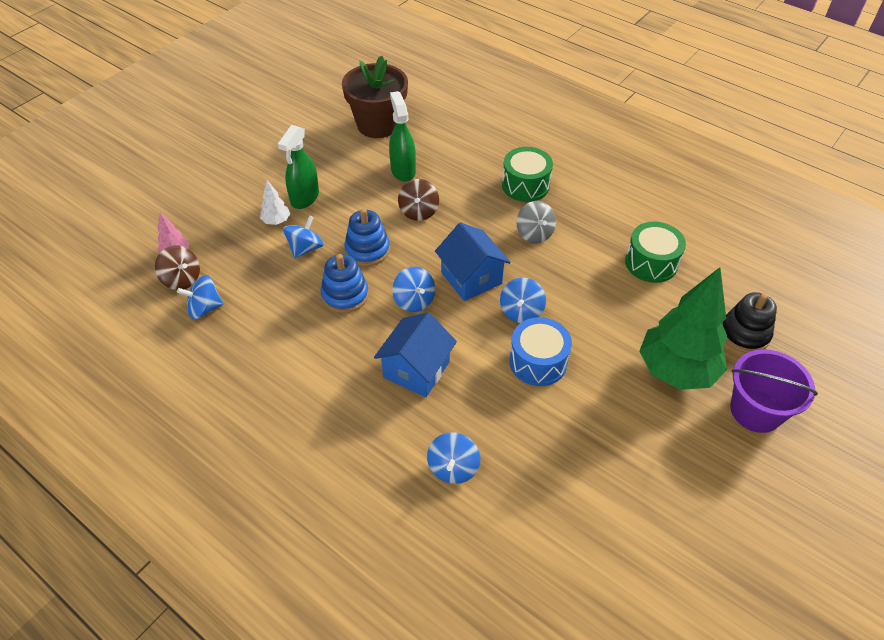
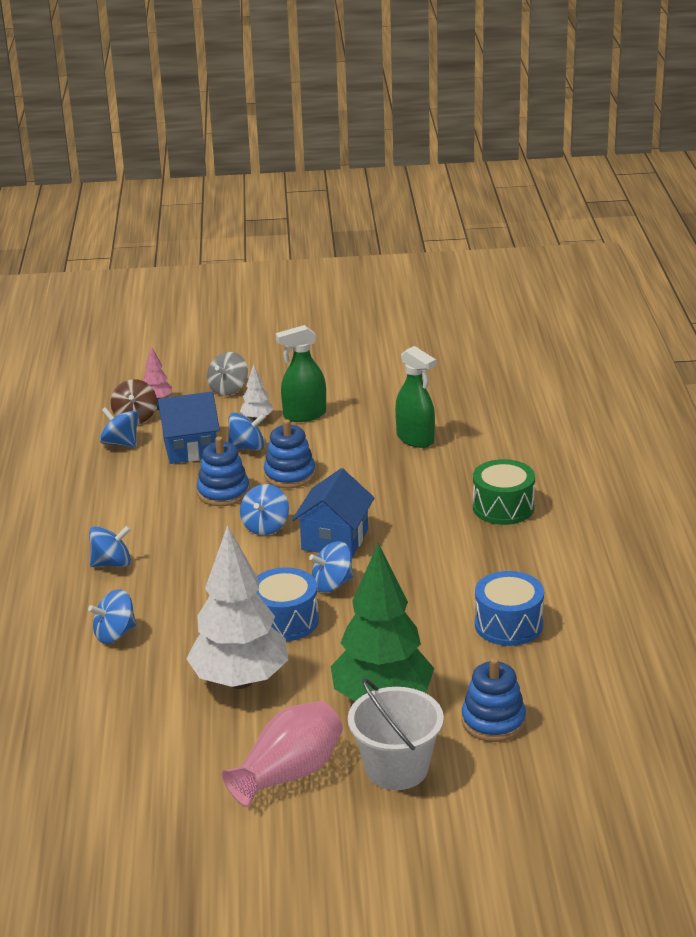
camera: 50 degrees right, 20 degrees down
brown flower pot [342,56,408,138] -> none
blue house [374,312,457,397] -> blue house moved to [157,392,220,464]
green spray bottle [389,91,416,182] -> green spray bottle turned 105 degrees clockwise [395,346,436,448]
brown spinning top [398,179,439,221] -> none
grey spinning top [517,201,556,244] -> grey spinning top moved to [207,352,248,396]
green drum [625,222,686,283] -> blue drum [475,571,544,646]
black stacking toy [722,292,777,353] -> blue stacking toy [461,657,526,742]
purple bucket [730,349,818,433] -> white bucket [348,678,444,790]
none -> blue spinning top [89,526,131,567]
none -> white tree [186,525,288,689]
none -> pink vase [222,701,343,807]

